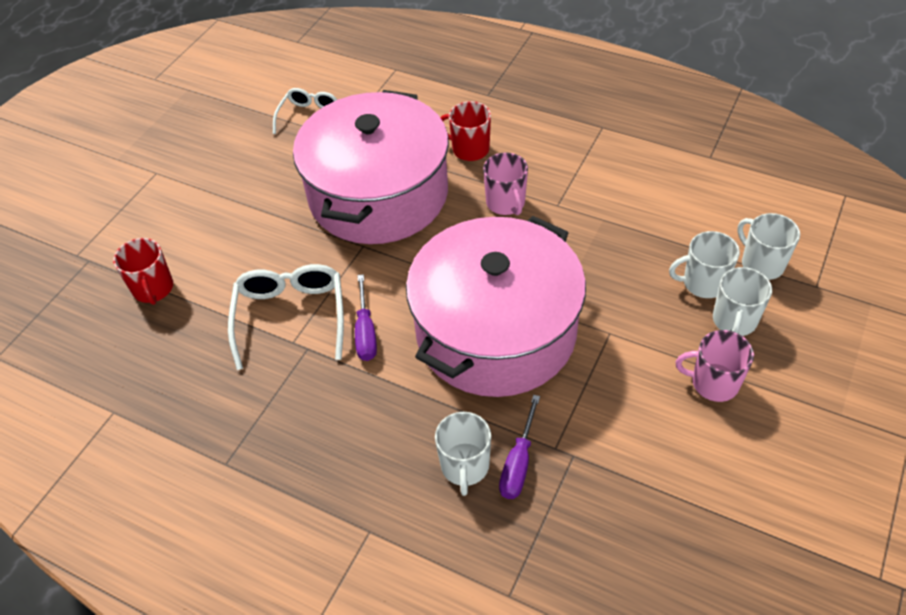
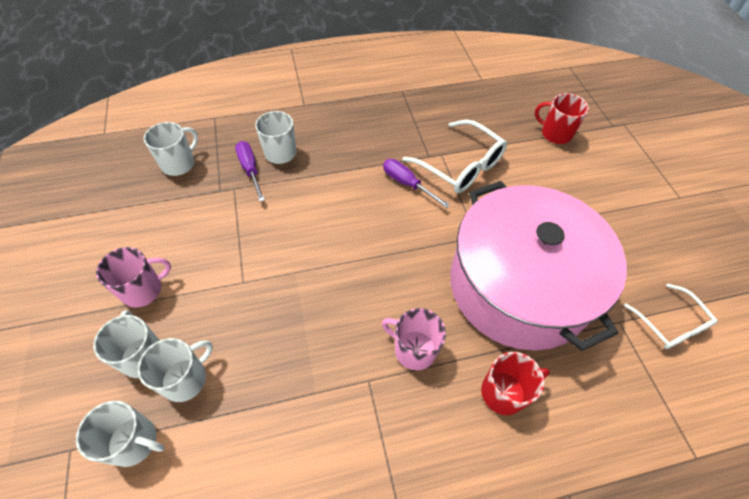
camera: 135 degrees right, 5 degrees up
pink pot [406,216,586,397] -> none
none -> white mug [144,122,198,176]

